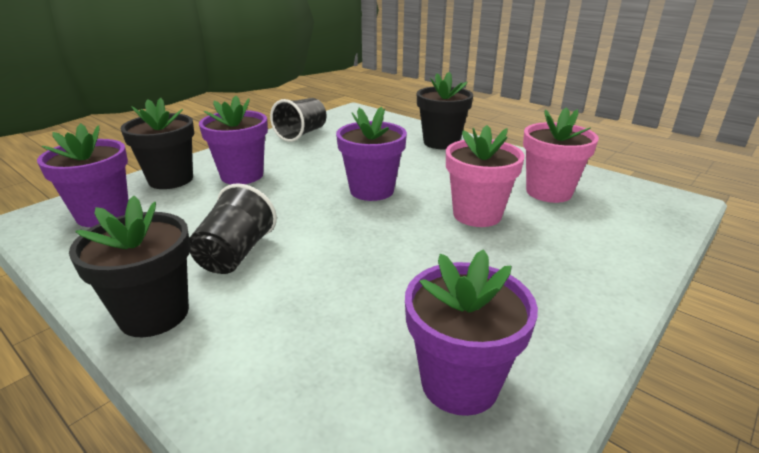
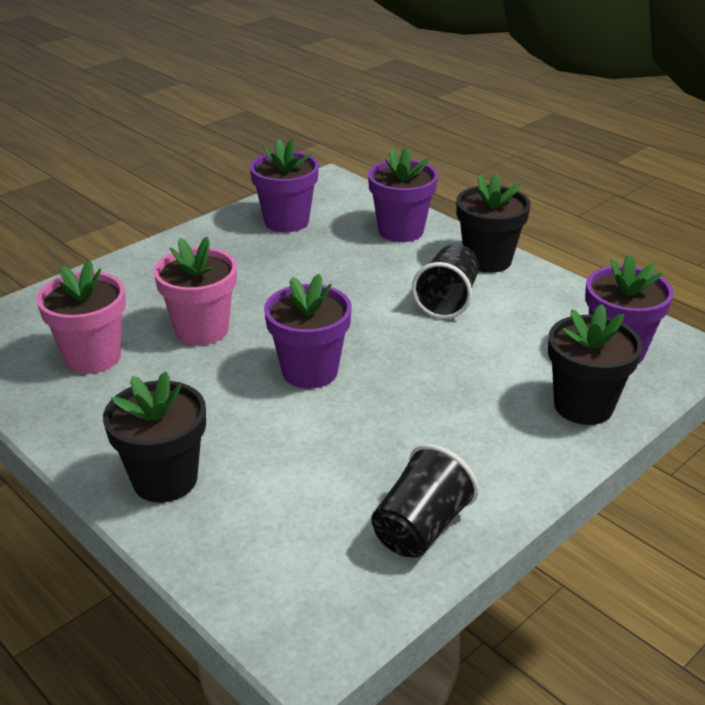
camera: 175 degrees left, 5 degrees up
purple flower pot [199,96,268,184] -> purple flower pot moved to [368,147,438,242]

